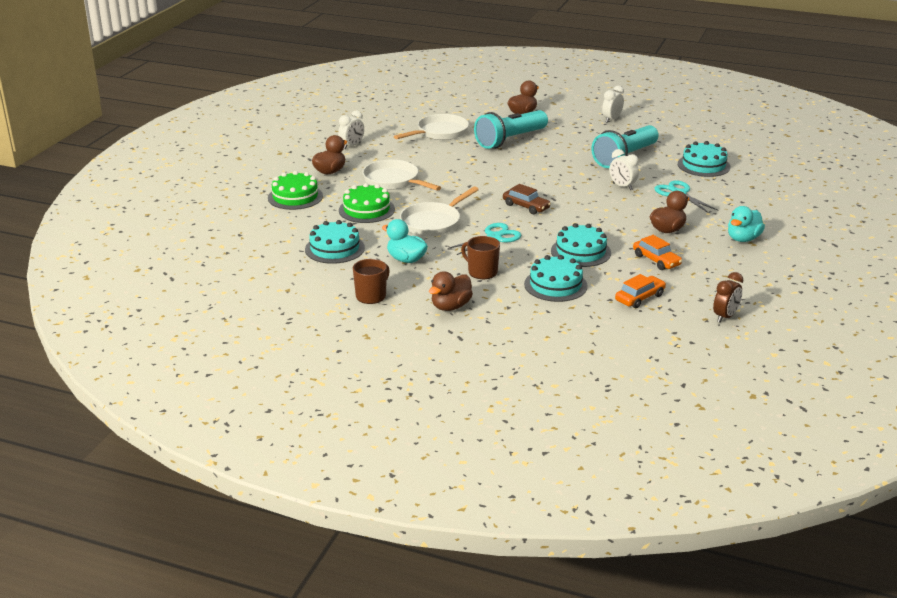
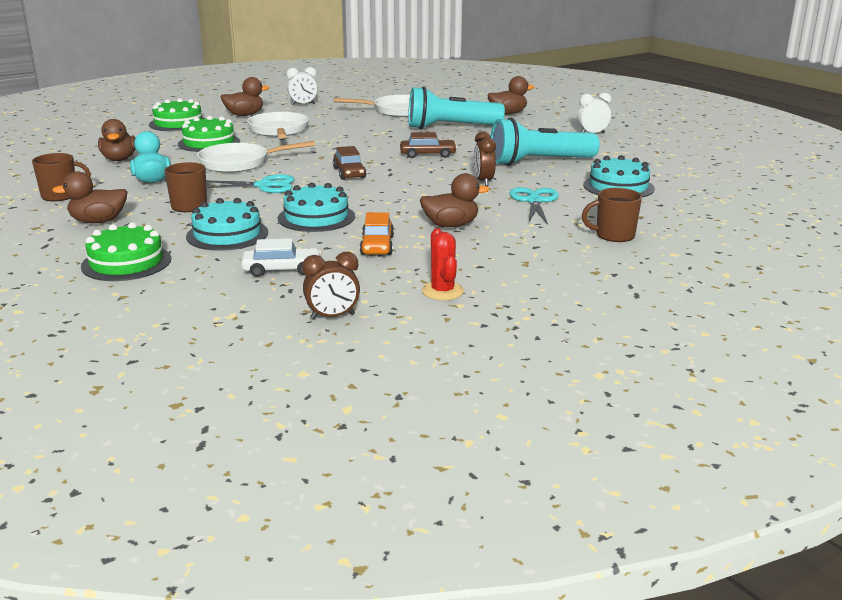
camera: 35 degrees right, 5 degrees down
turquoise cake [305,220,365,264] -> brown duck [98,119,136,161]
white clock [609,149,639,190] -> brown clock [474,131,496,186]
orange car [615,274,666,308] -> white car [241,238,321,277]
turquoise duck [728,206,765,242] -> none
none -> green cake [81,222,171,281]
none -> brown car [400,132,457,158]
none -> red cactus [422,228,464,300]
none -> brown mug [582,188,642,242]

